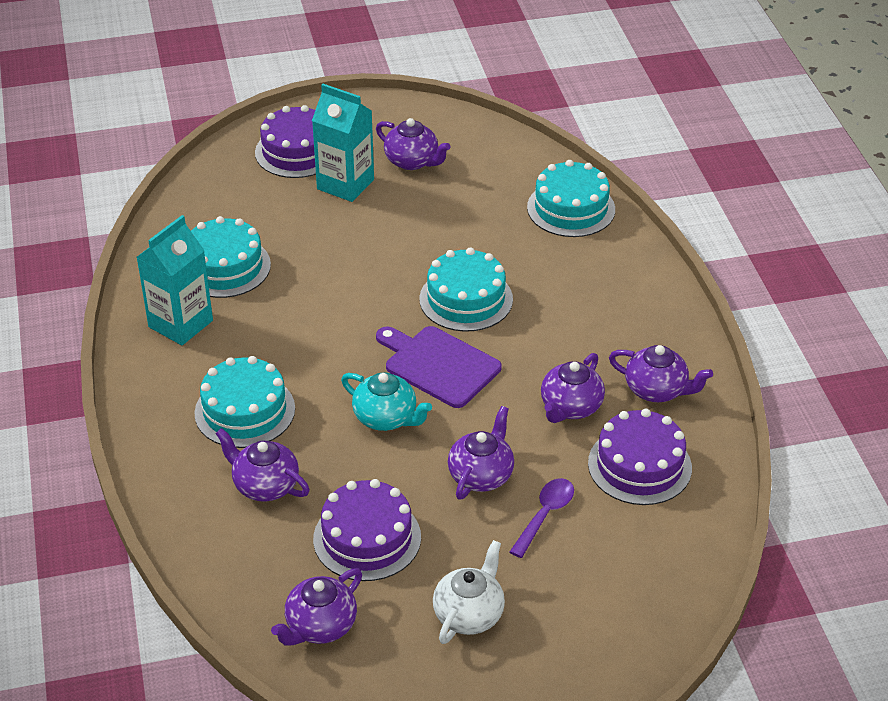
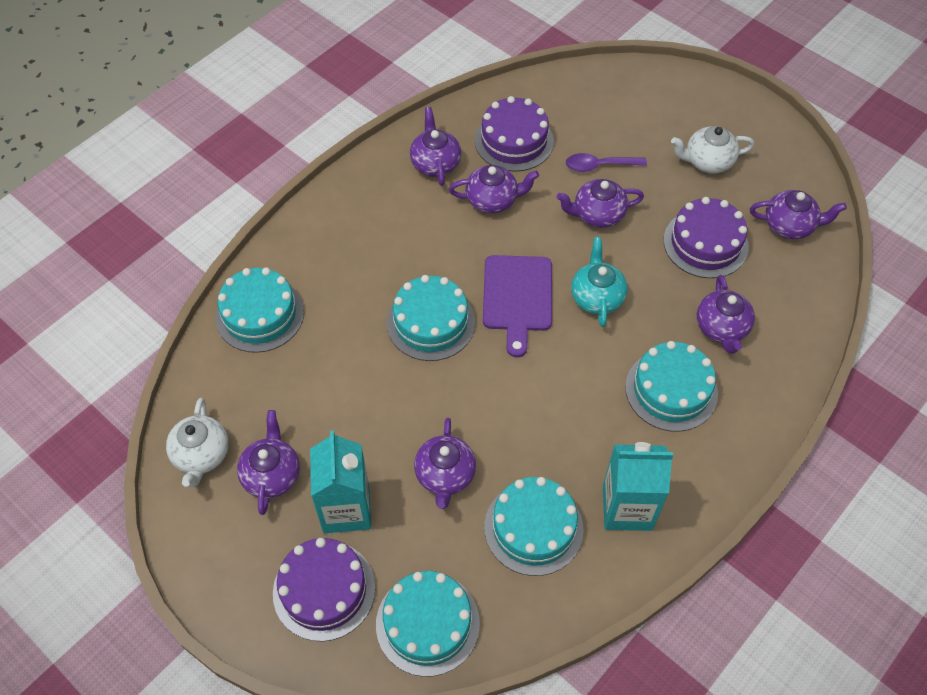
camera: 125 degrees left, 15 degrees up
none -> white teapot [166,398,229,487]
none -> turquoise cake [376,571,480,677]
none -> purple teapot [414,418,476,509]

